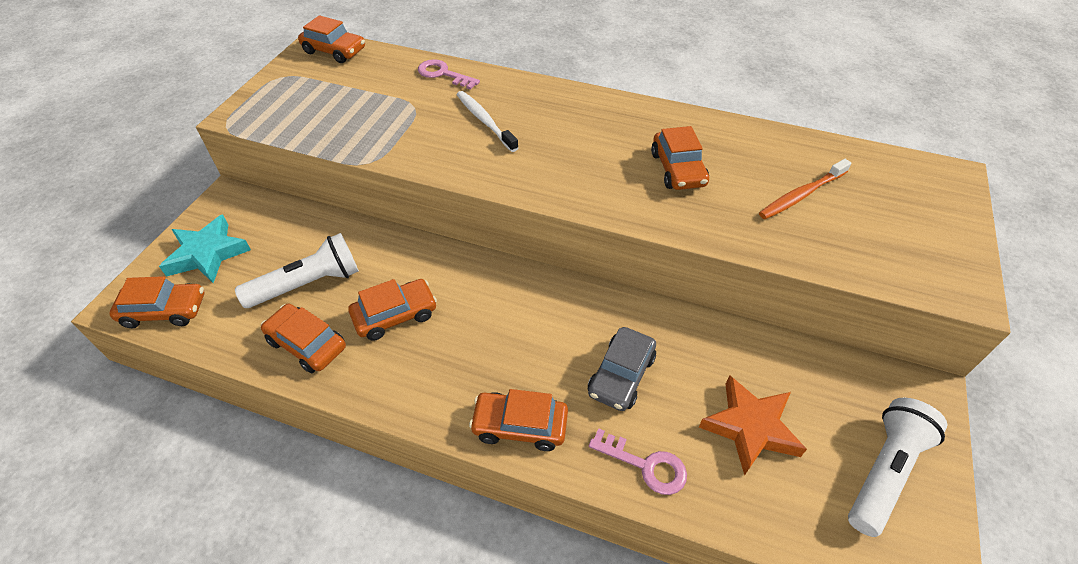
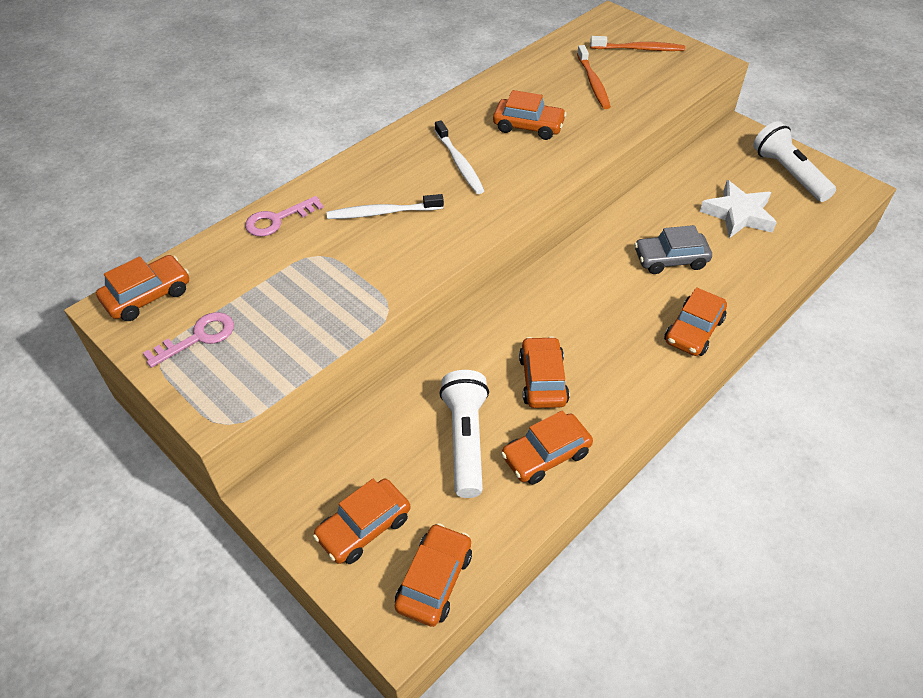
camera: 65 degrees left, 0 degrees up
turquoise star [159,214,251,283] -> orange car [313,479,410,564]
grey car [588,327,656,411] -> grey car turned 120 degrees clockwise [634,225,712,274]
pink key [589,428,687,495] -> pink key moved to [143,312,234,368]
orange star [699,375,807,476] -> white star [700,180,777,238]
none -> white toothbrush [435,121,485,194]
none -> orange toothbrush [590,36,685,51]

